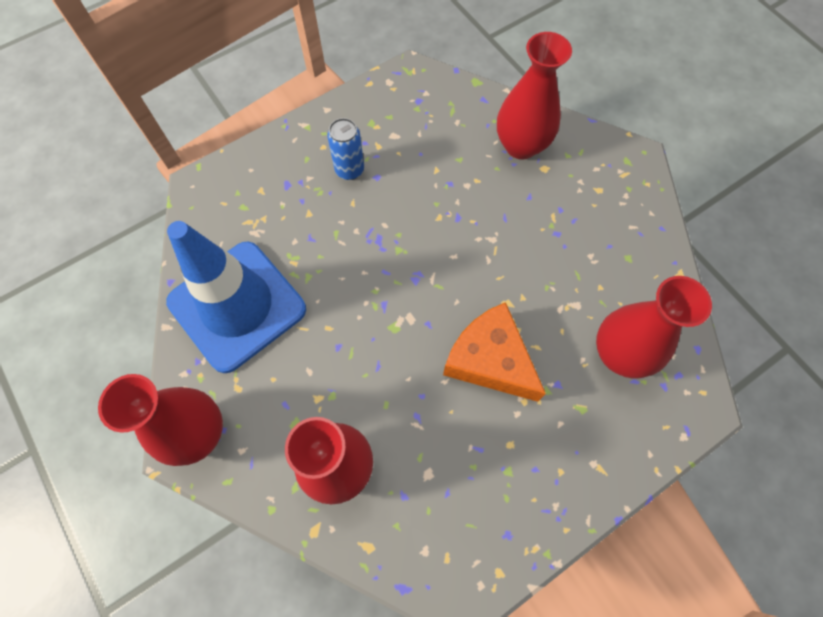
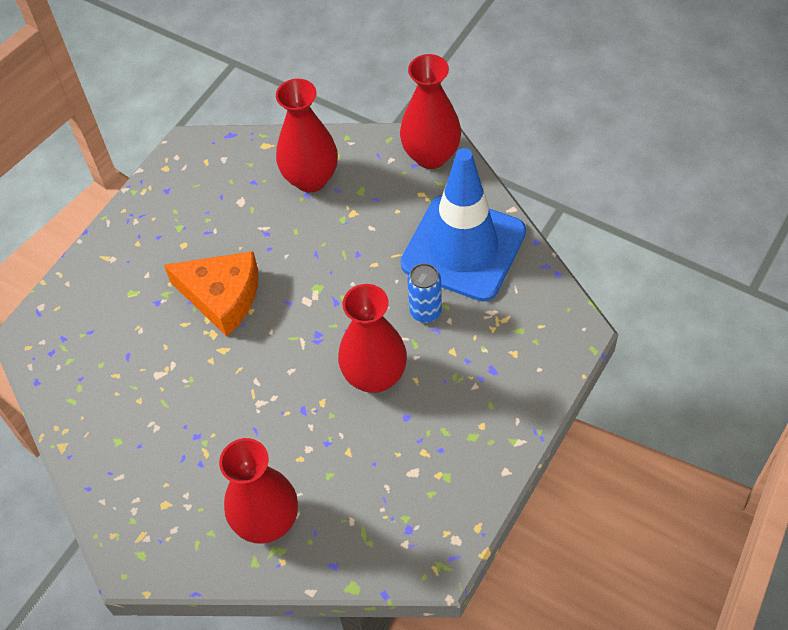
camera: 160 degrees right, 10 degrees down
blue can [327,118,364,180] -> blue can moved to [407,263,442,323]
red vase [596,276,712,379] -> red vase moved to [338,284,407,393]

